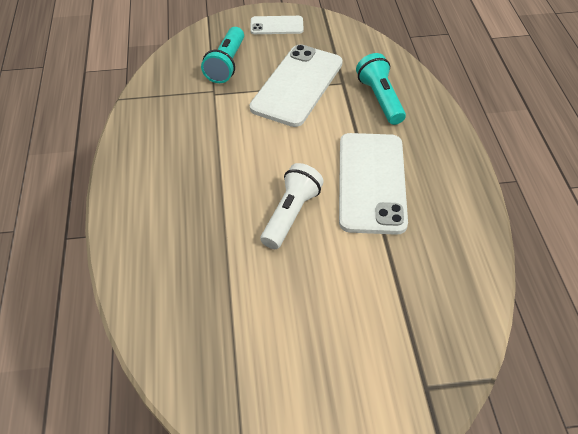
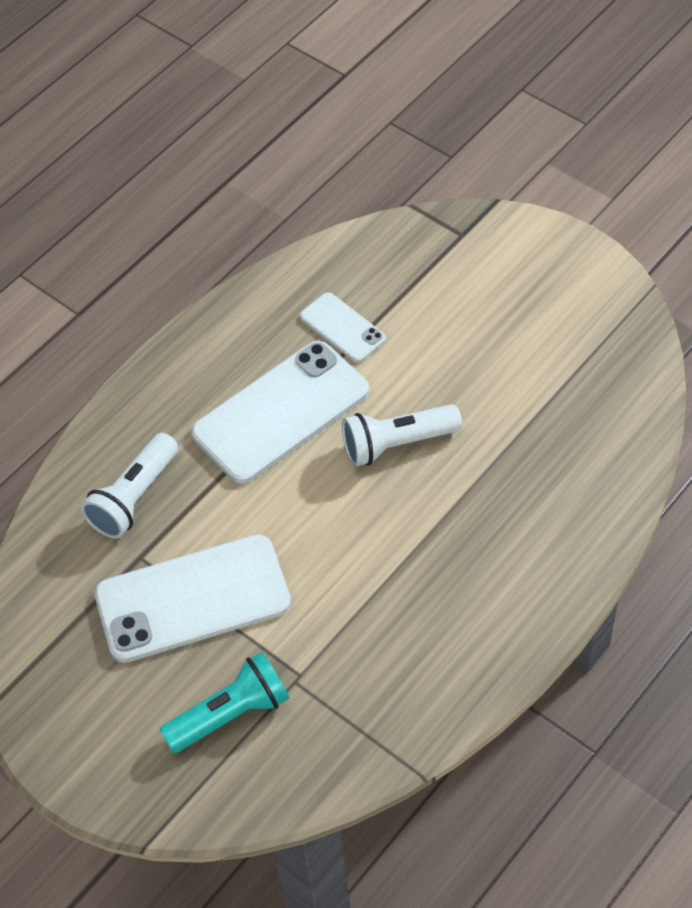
camera: 130 degrees left, 5 degrees up
white phone [250,16,304,34] -> white phone moved to [300,293,386,362]
turquoise flashlight [356,53,406,125] -> white flashlight [81,433,178,539]

